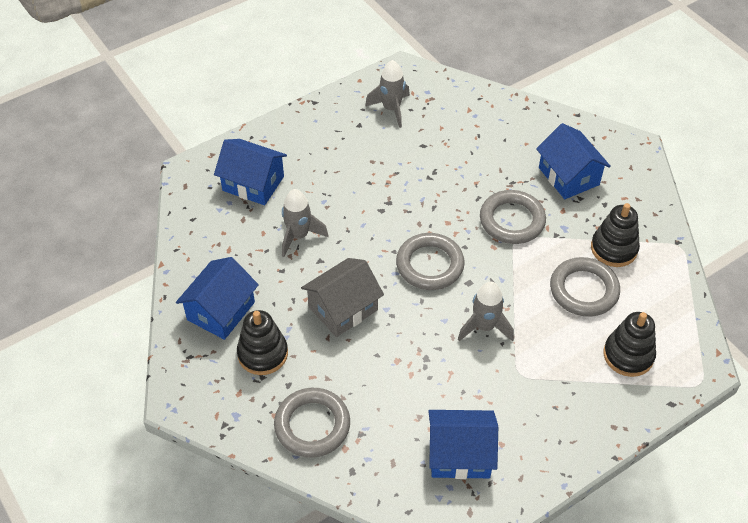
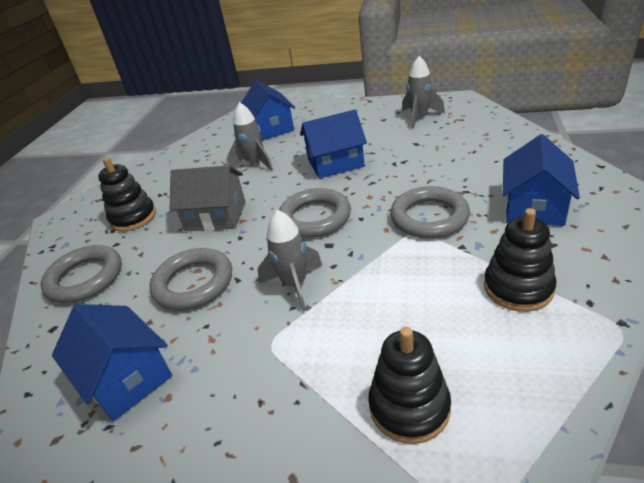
camera: 50 degrees right, 15 degrees down
blue house [176,257,259,340] -> blue house moved to [300,110,367,179]
grey ring [550,257,620,317] -> grey ring moved to [150,248,232,310]

